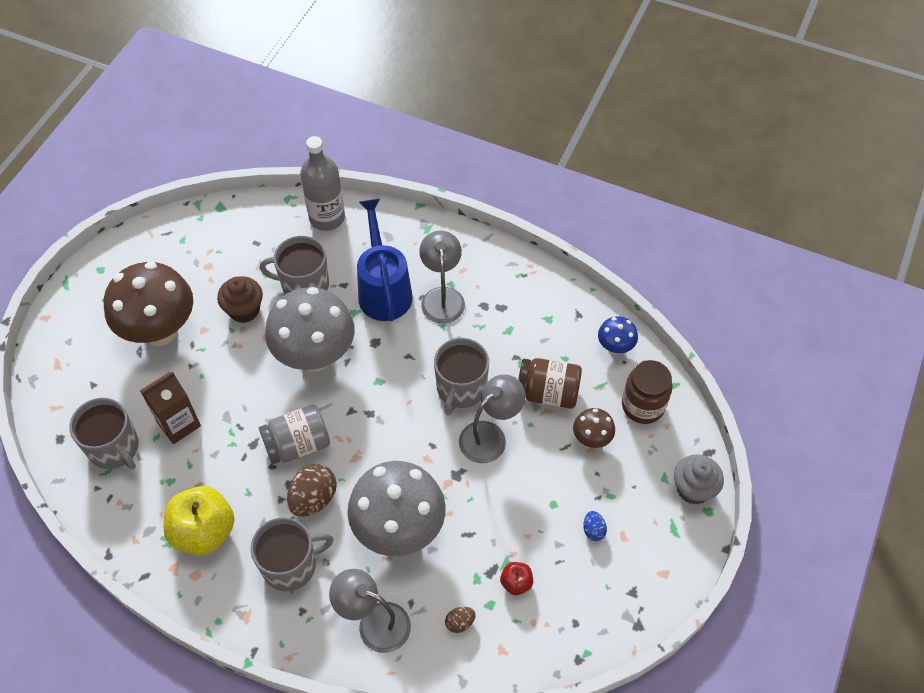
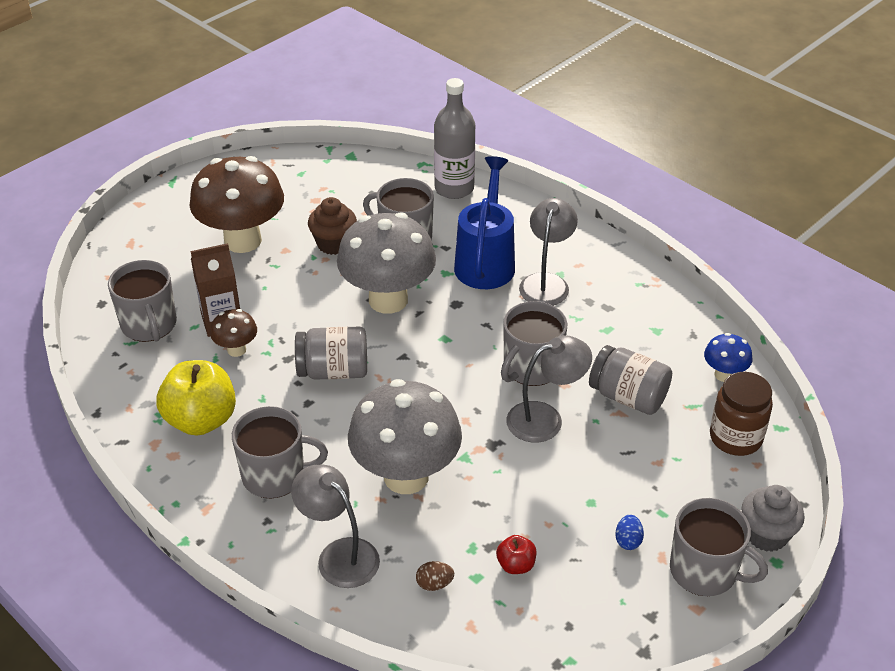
camera: 20 degrees right, 15 degrees down
brown egg [287,464,337,517] -> none
brown jar [518,358,582,409] -> grey jar [589,345,672,415]
brown mushroom [573,408,615,448] -> brown mushroom moved to [210,309,257,357]
none -> grey mug [670,498,768,596]

